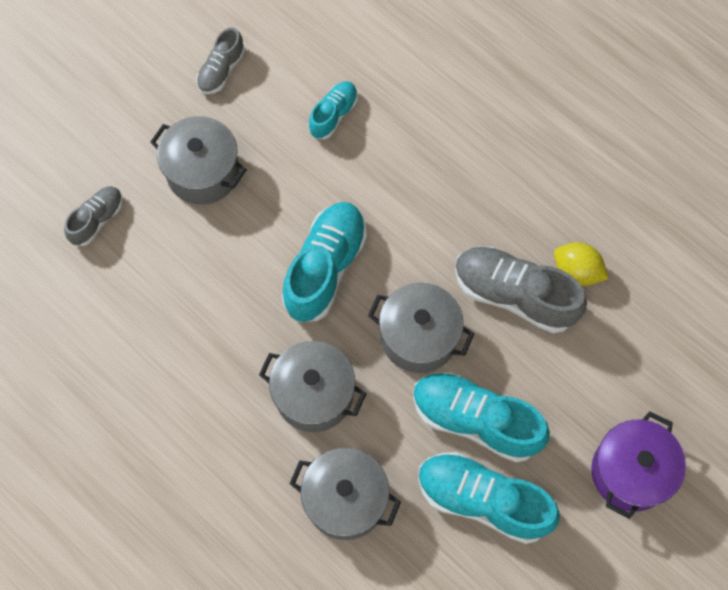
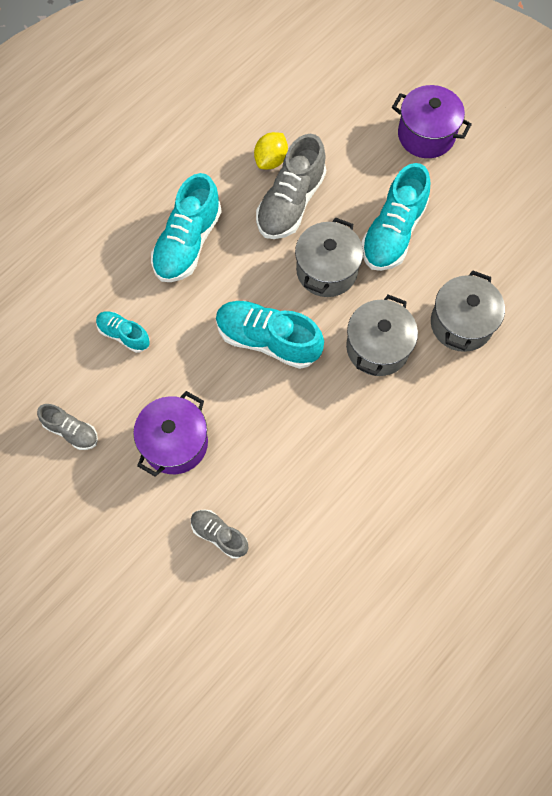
camera: 90 degrees left, 0 degrees up
grey pot [150,116,247,205] -> purple pot [133,391,208,477]
turquoise shoe [418,452,560,544] -> turquoise shoe moved to [151,173,222,282]

